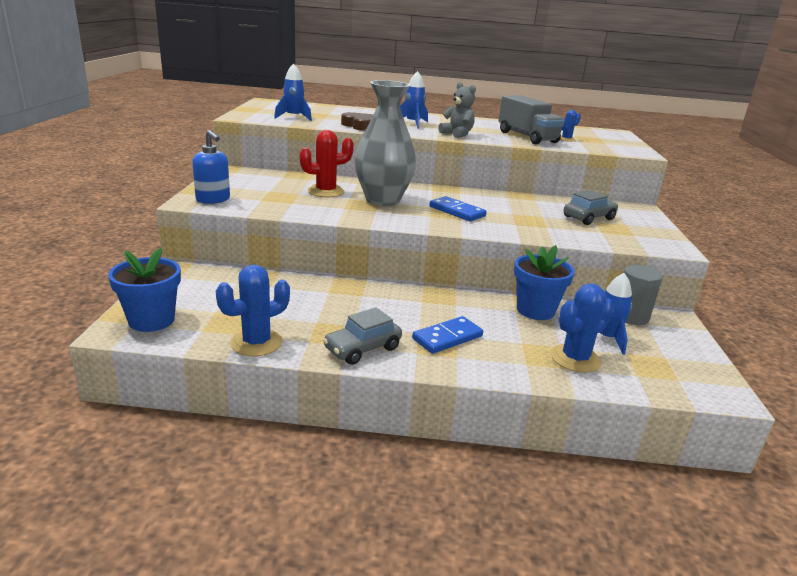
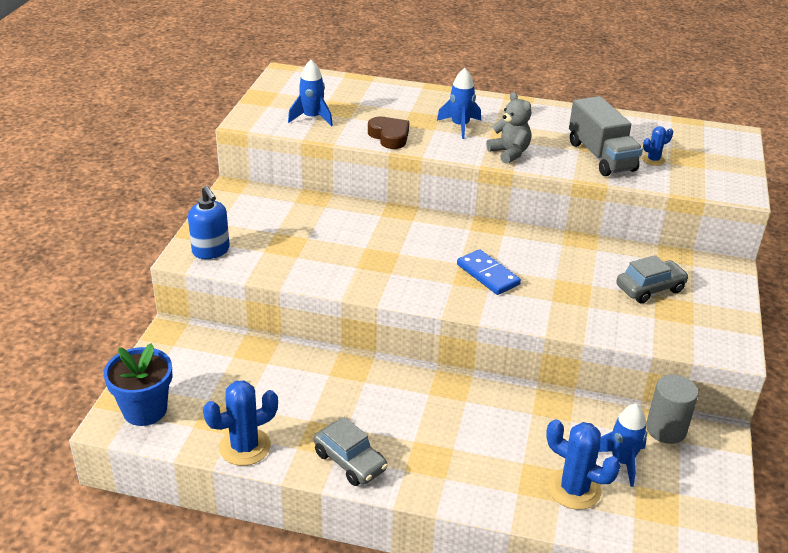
camera: 10 degrees right, 10 degrees up
red cactus [299,130,354,197] -> none
grey car [323,307,402,365] -> grey car turned 105 degrees counterclockwise [314,417,388,486]
grey vase [355,80,416,206] -> none
blue domino [412,316,483,354] -> none
blue flower pot [514,245,575,320] -> none
blue cactus [551,284,614,373] -> blue cactus turned 60 degrees clockwise [546,419,620,510]

